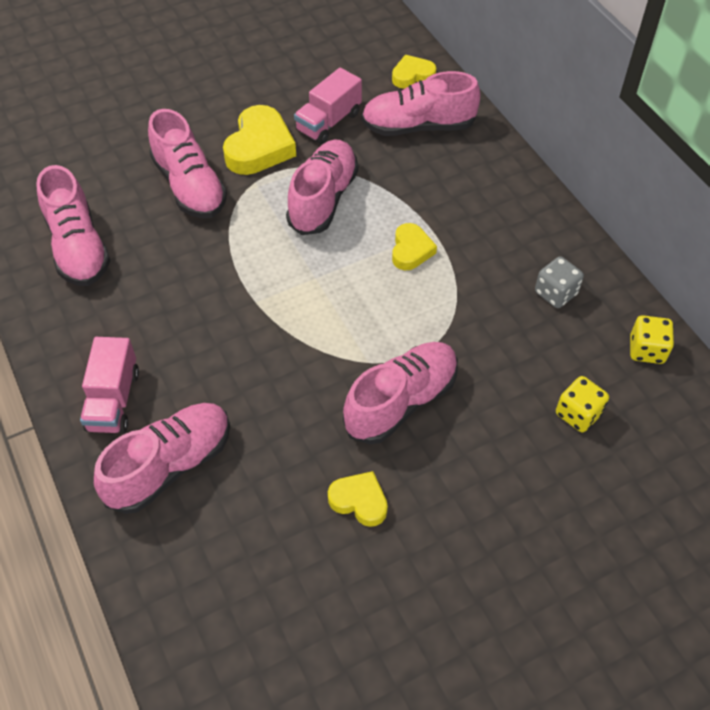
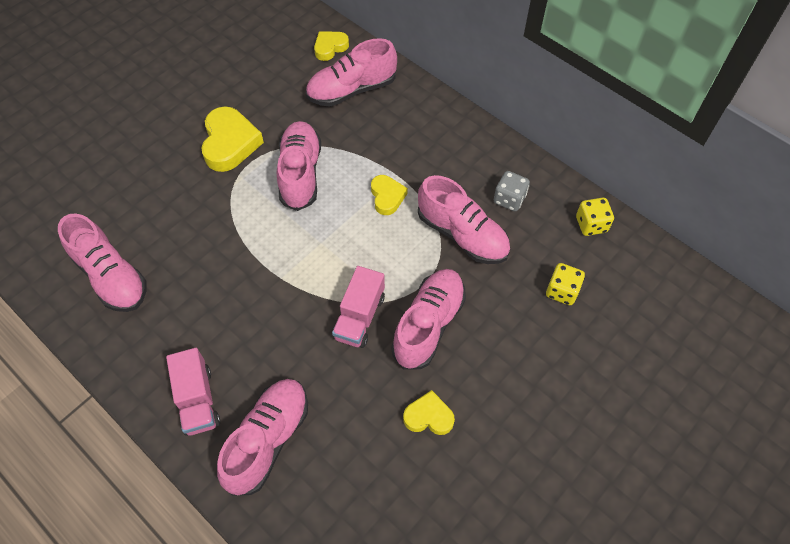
camera: 20 degrees left, 5 degrees up
pink shoe [148,109,227,218] -> pink shoe moved to [418,175,510,264]
pink truck [294,68,362,144] -> pink truck moved to [332,266,385,348]

